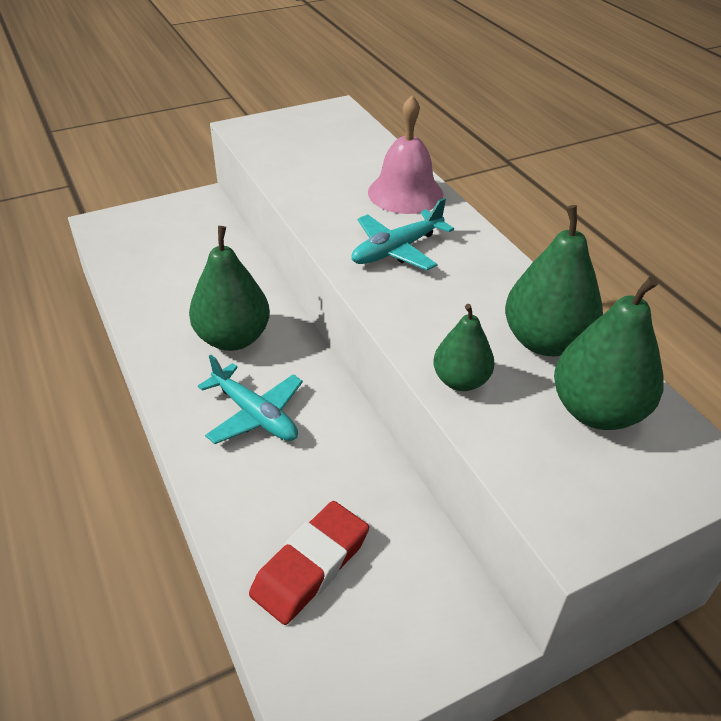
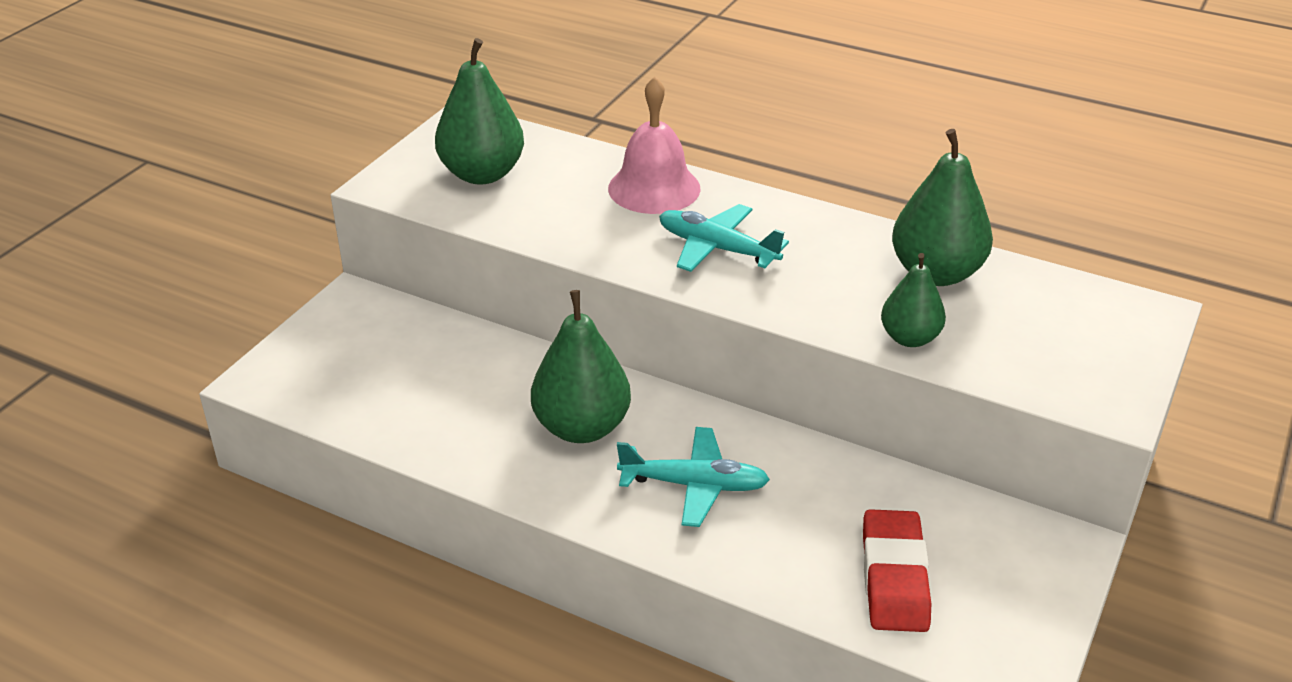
camera: 35 degrees left, 5 degrees down
turquoise plane [352,198,454,270] -> turquoise plane turned 105 degrees clockwise [659,204,789,272]
green pear [554,276,664,430] -> green pear moved to [435,38,524,184]

